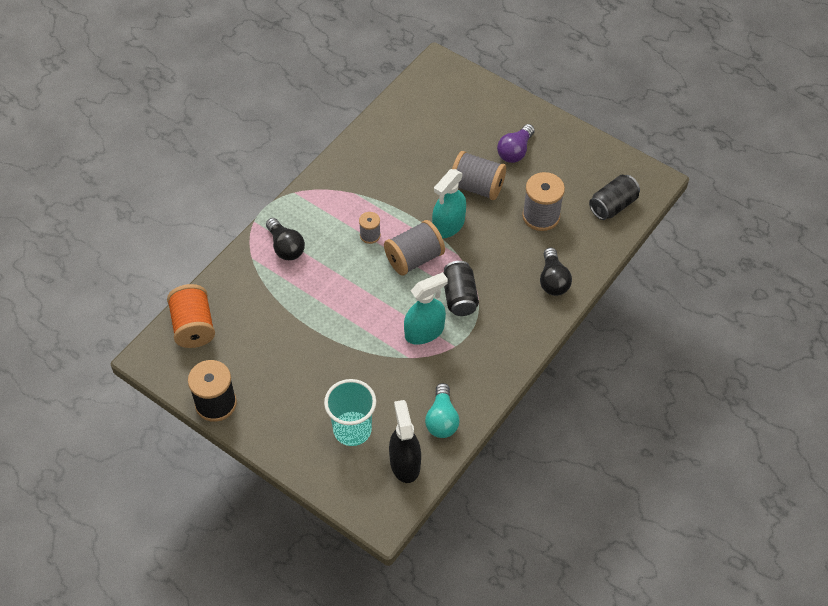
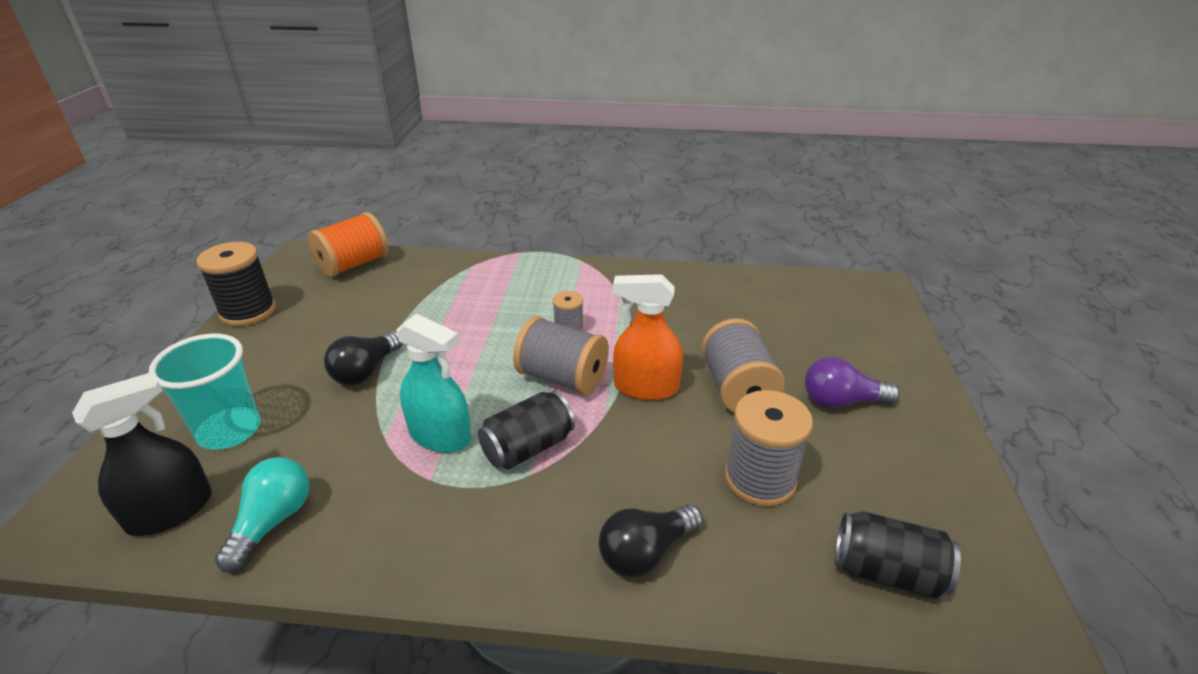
camera: 60 degrees right, 20 degrees down
black light bulb [266,218,305,260] -> black light bulb moved to [324,331,403,385]
turquoise light bulb [425,383,459,438] -> turquoise light bulb turned 135 degrees clockwise [215,457,310,572]
turquoise spray bottle [432,169,466,238] -> orange spray bottle [613,274,683,400]

